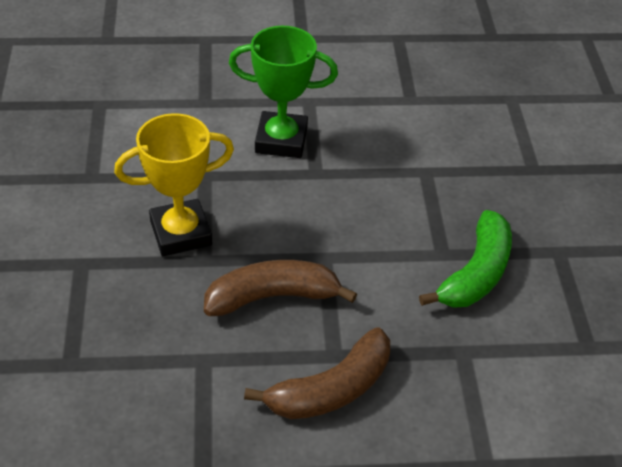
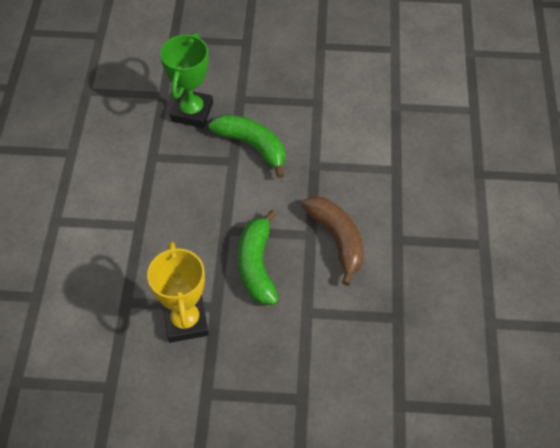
camera: 80 degrees left, 10 degrees up
brown banana [204,260,357,316] -> green banana [238,210,278,305]
green trophy [229,26,338,158] -> green trophy moved to [160,33,213,128]

